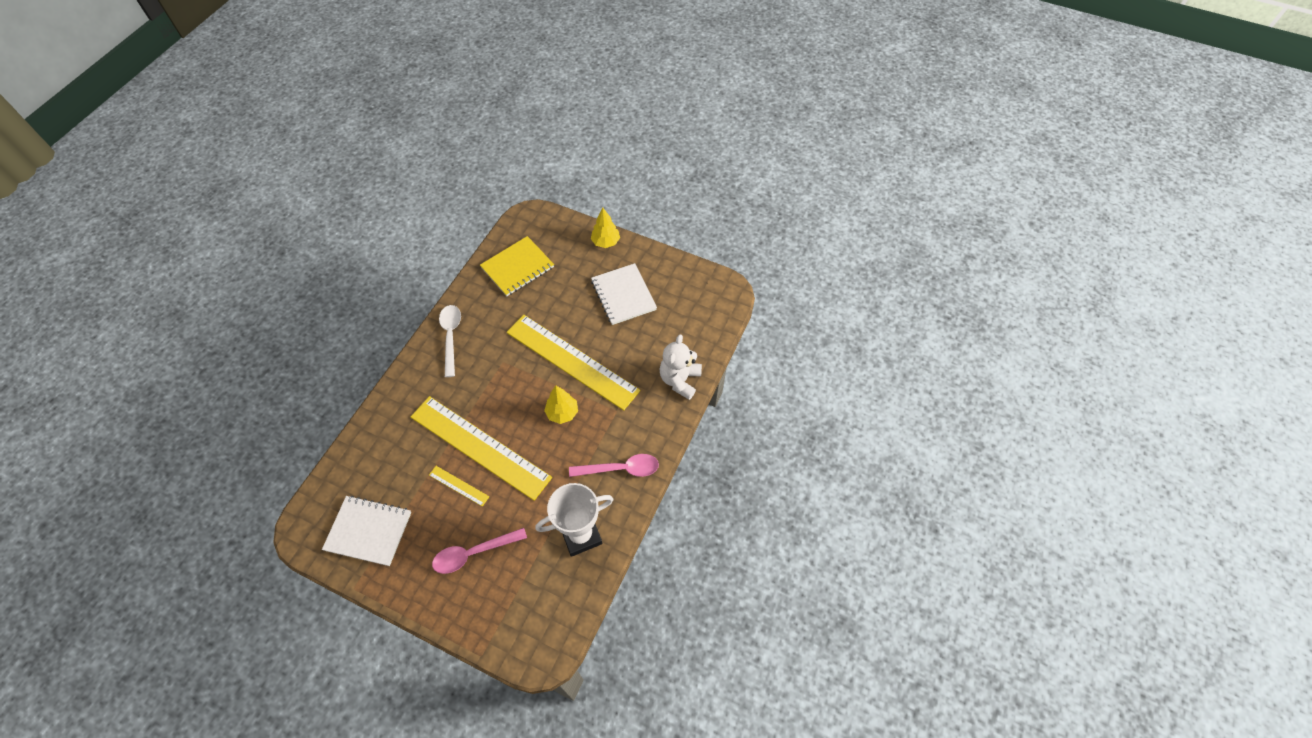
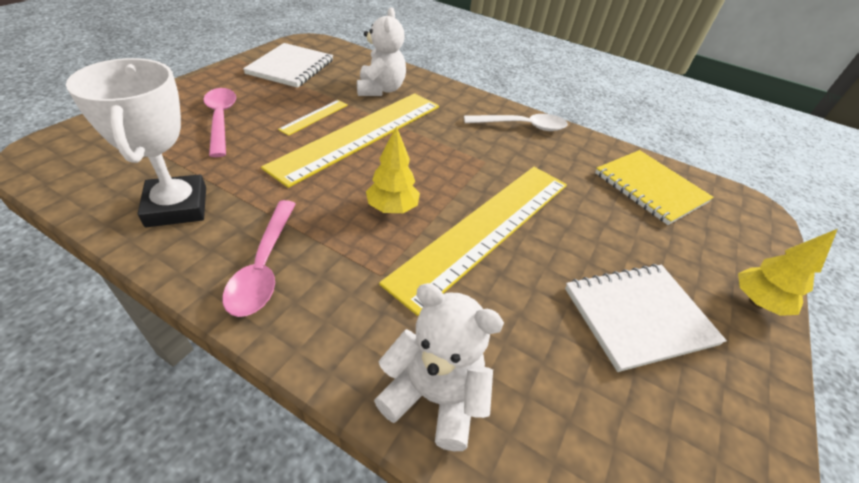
camera: 90 degrees right, 15 degrees down
none -> white teddy bear [357,7,406,96]

